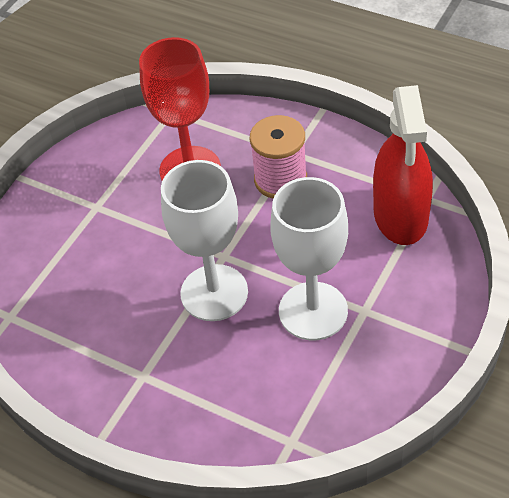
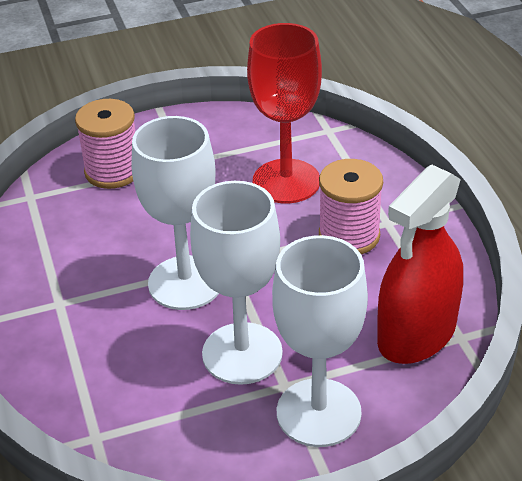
camera: 40 degrees right, 10 degrees down
none -> pink spool [75,99,135,189]
none -> white goblet [272,235,368,447]

